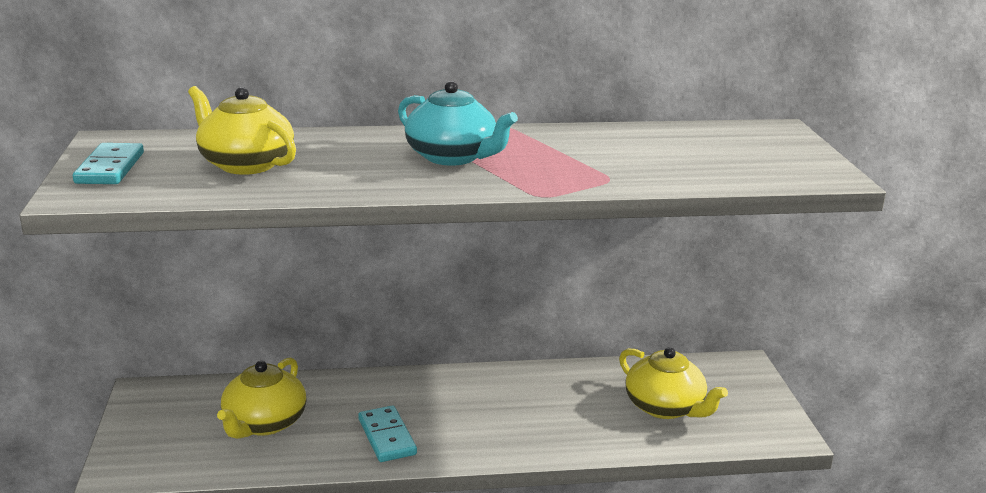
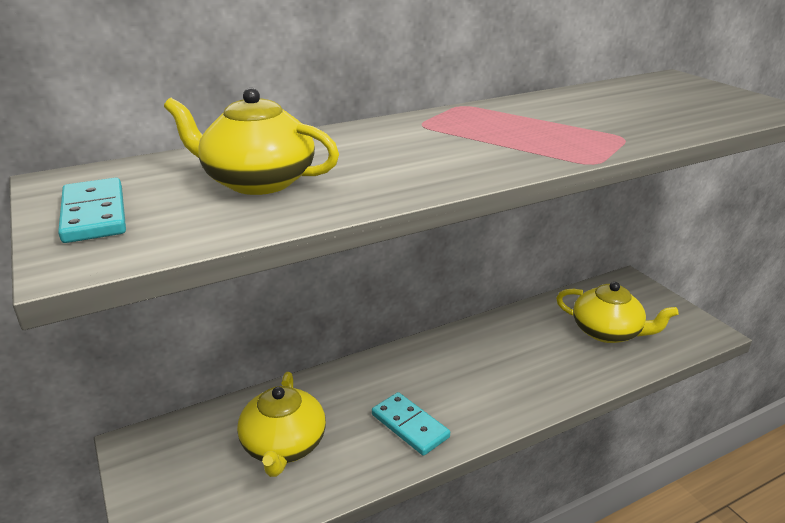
camera: 20 degrees left, 5 degrees up
turquoise teapot [398,81,518,166] -> none

